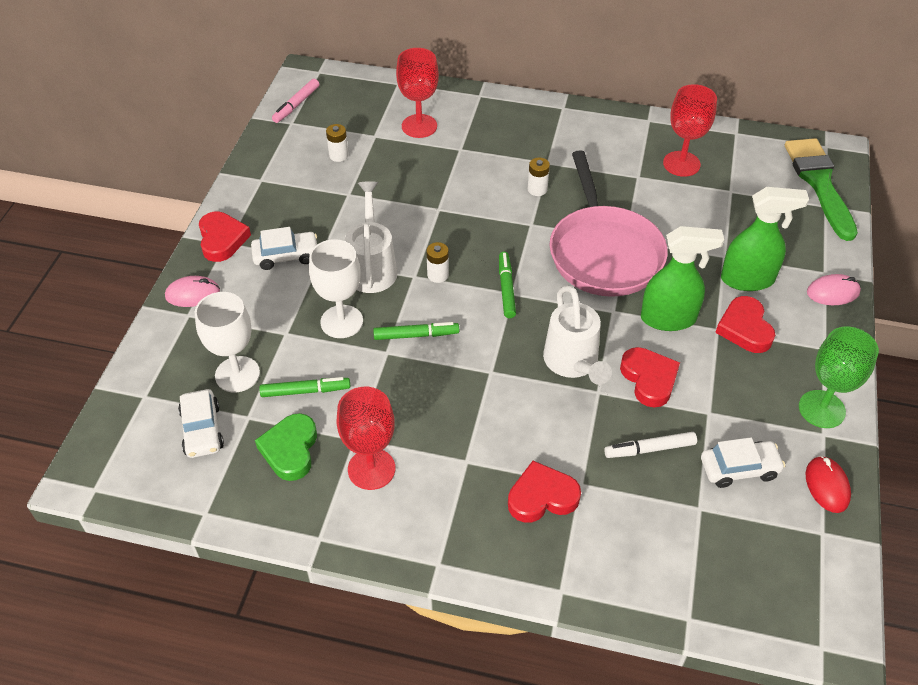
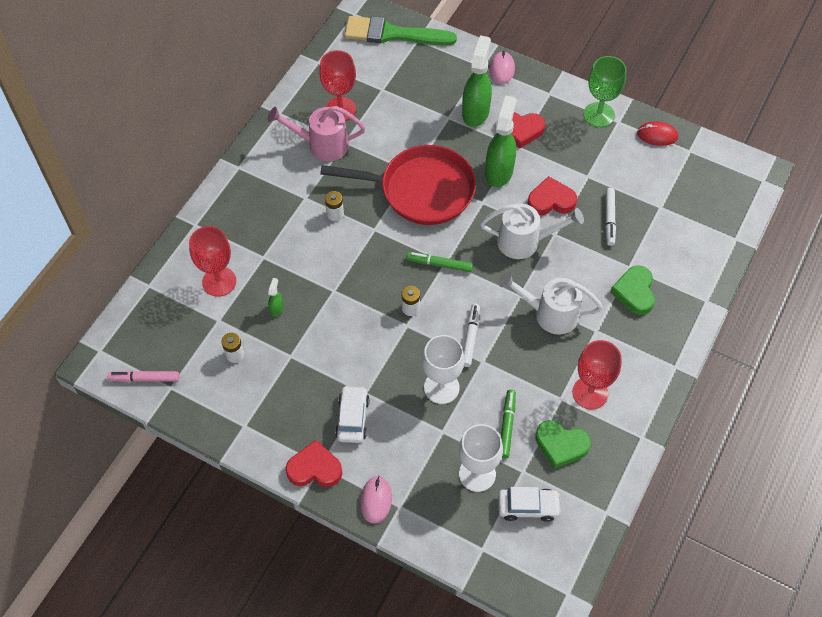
camera: 75 degrees left, 10 degrees up
pink marker [272,79,319,123] -> pink marker turned 135 degrees clockwise [107,371,179,382]
white watering can [345,181,397,293] -> white watering can moved to [499,271,603,335]
green marker [373,322,459,340] -> white marker [463,303,480,367]
red heart [508,461,581,523] -> green heart [610,265,655,315]
pink pan [550,150,668,297] -> red pan [320,145,476,225]
white car [701,437,785,488] -> none
none -> pink watering can [268,106,365,161]
none -> green spray bottle [268,278,284,317]

